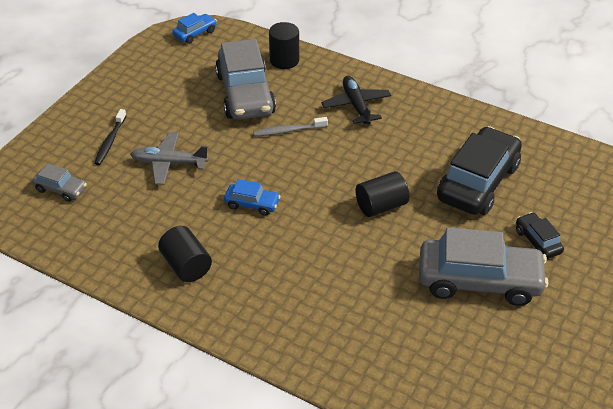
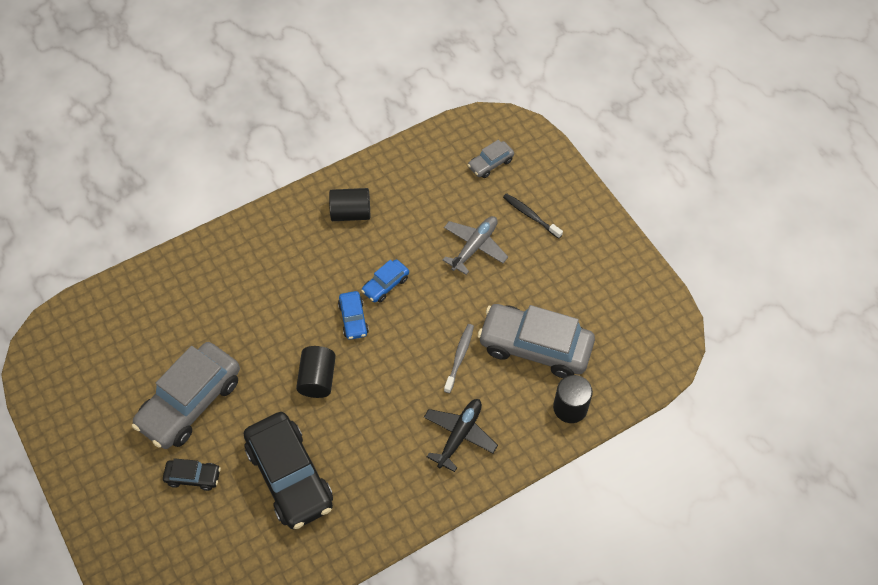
camera: 120 degrees right, 15 degrees up
blue car [172,13,217,44] -> blue car moved to [338,291,369,340]
black plane [321,76,391,125] -> black plane turned 75 degrees counterclockwise [424,399,498,472]

